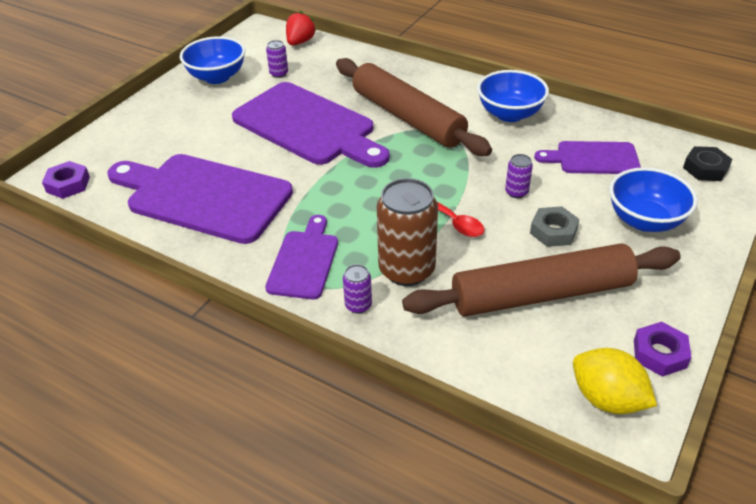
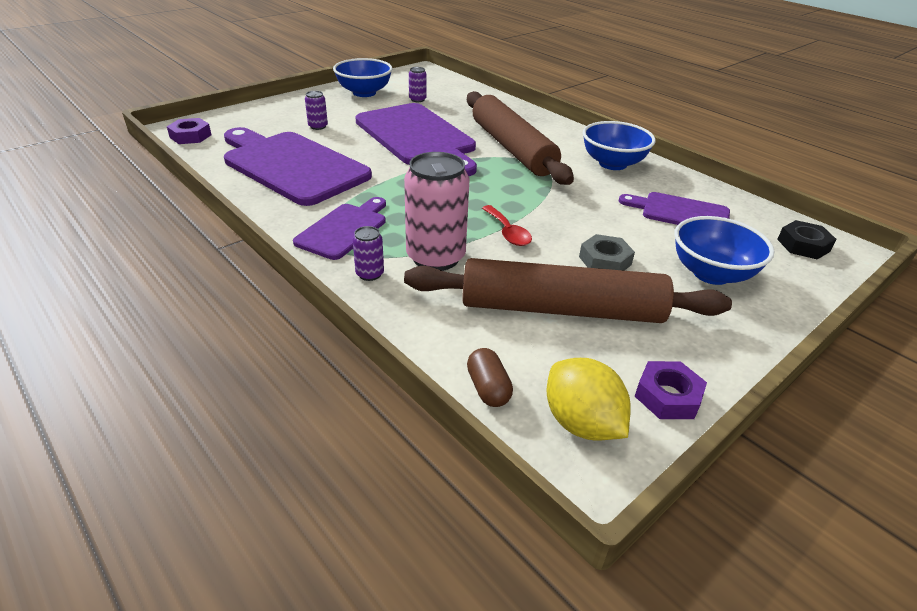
camera: 15 degrees right, 5 degrees down
red strawberry [286,11,316,46] -> none
brown can [377,178,438,286] -> pink can [404,152,469,271]
purple can [505,154,533,198] -> purple can moved to [305,91,328,130]
none -> brown capsule [467,348,513,407]

